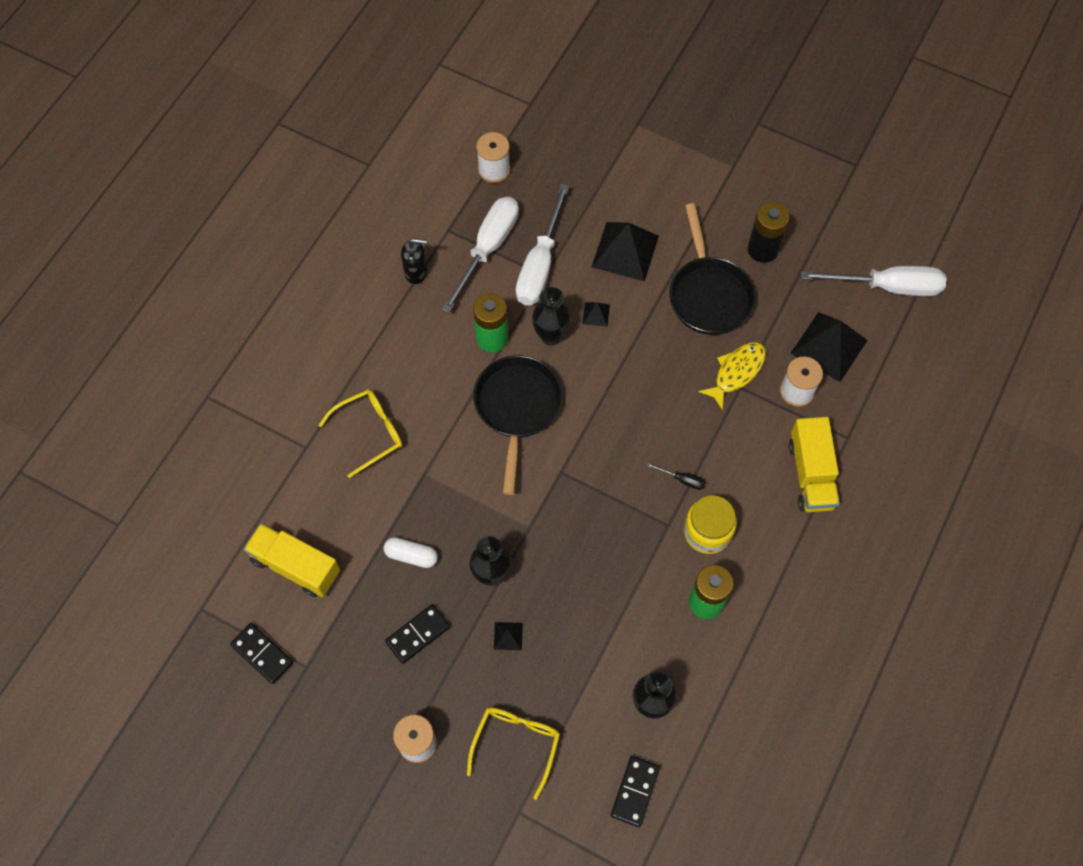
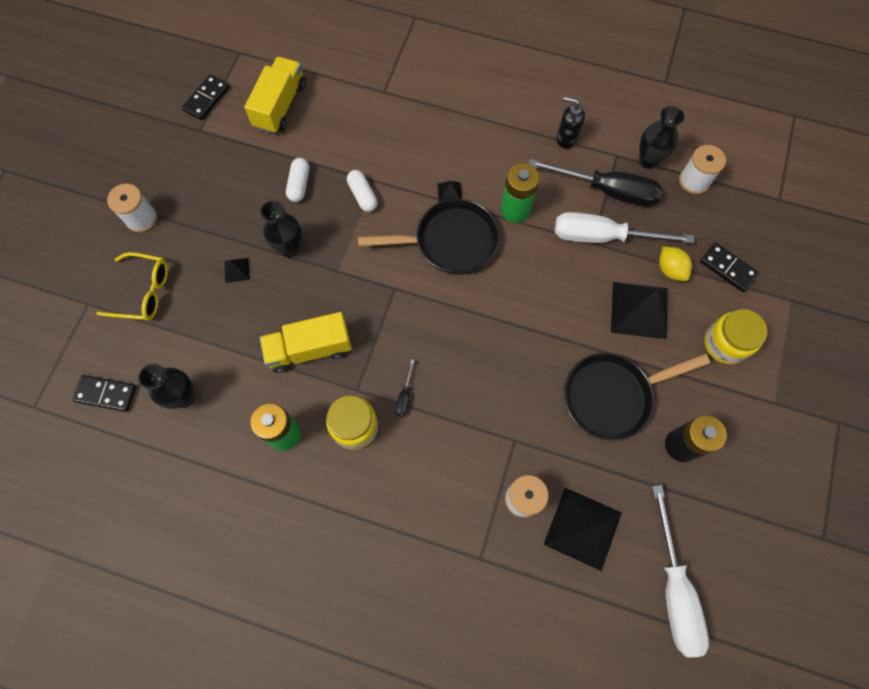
camera: 80 degrees right, 5 degrees up
yellow glasses [319,390,402,478] -> none
black domino [385,604,450,664] -> black domino moved to [700,243,759,292]
black soap dispenser [401,238,427,284] -> black soap dispenser turned 120 degrees clockwise [557,97,585,149]
white screwdriver [442,197,519,313] -> black screwdriver [529,159,662,207]
black vase [532,287,571,345] -> black vase moved to [639,106,684,169]
black pyramid [582,302,610,327] -> black pyramid moved to [438,181,462,202]
yellow fish [699,342,766,410] -> none
yellow truck [789,417,840,512] -> yellow truck moved to [260,312,352,373]
none -> white capsule [347,170,378,212]
none -> yellow lemon [659,247,692,281]
none -> yellow jar [704,309,767,364]

